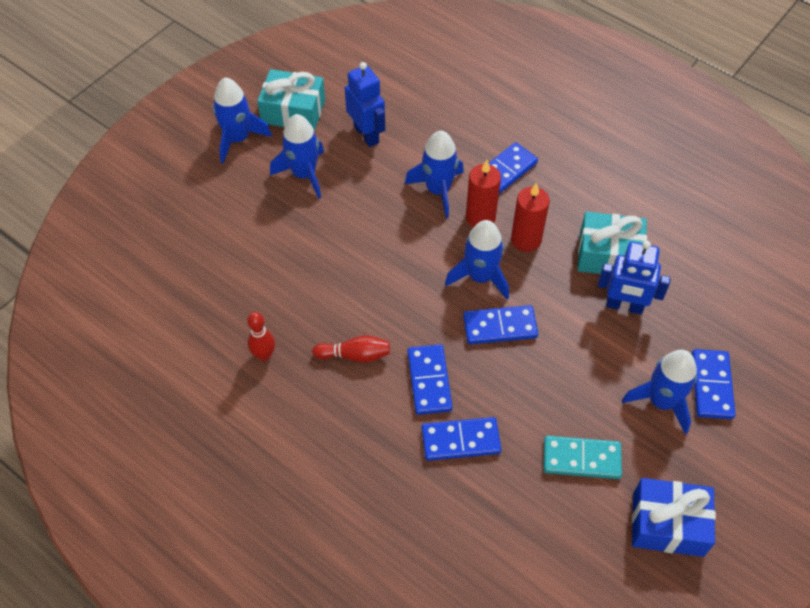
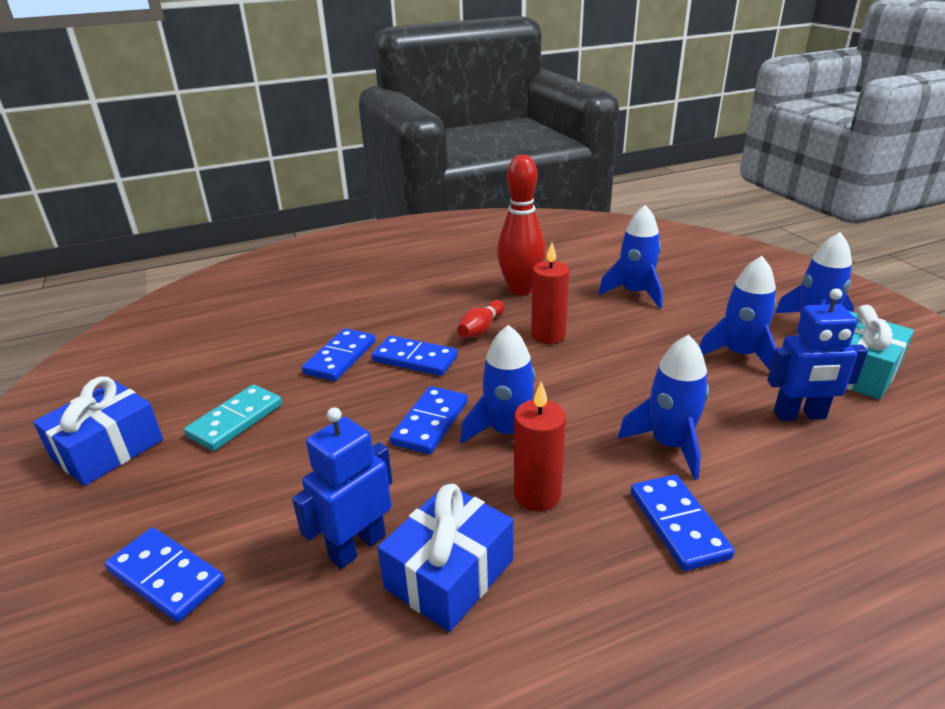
camera: 120 degrees right, 25 degrees down
red bowling pin [247,312,275,361] -> red bowling pin [497,155,546,296], size x1.89
red candle [466,160,501,227] -> red candle moved to [531,243,569,344]
turquoise gift [577,212,647,274] -> blue gift [378,484,513,632]
blue rocket [622,350,697,434] -> blue rocket moved to [598,205,663,309]

